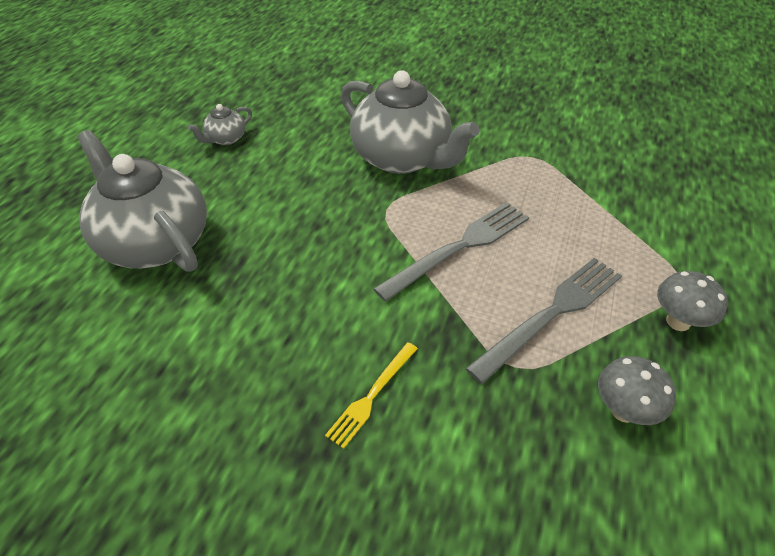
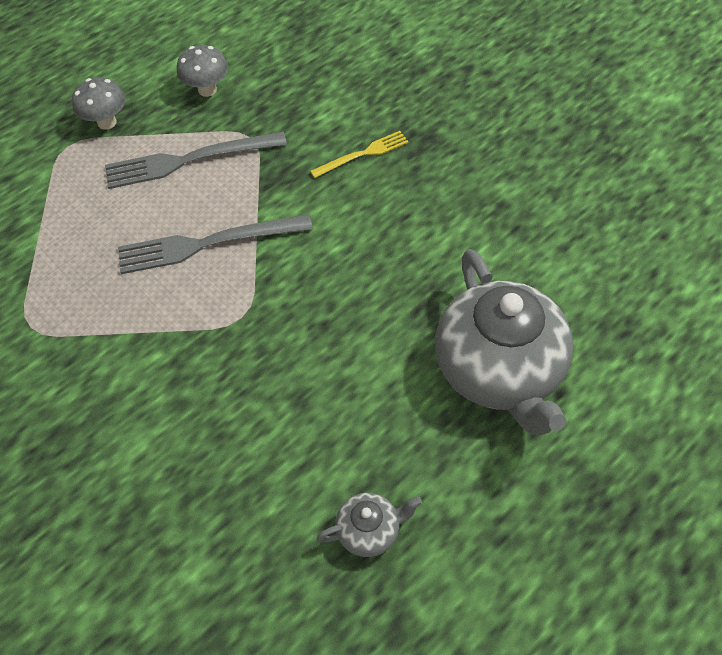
camera: 150 degrees left, 10 degrees up
grey teapot [341,70,480,174] -> none

